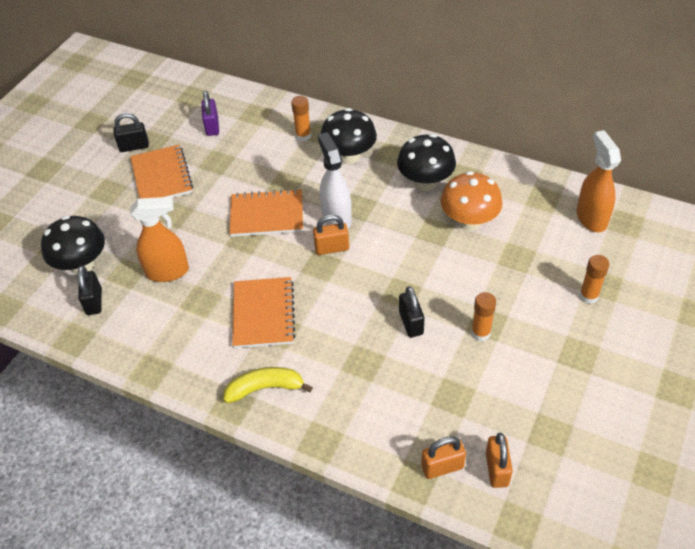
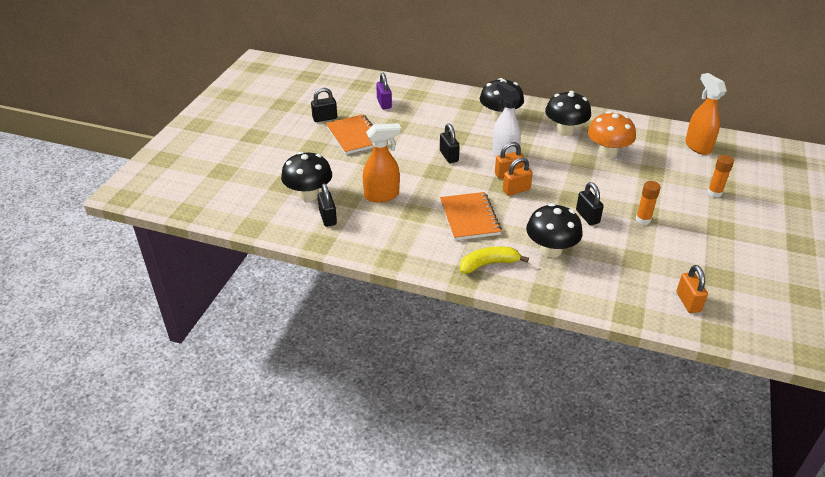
camera: 10 degrees left, 10 degrees down
orange notebook [229,189,303,237] -> black padlock [440,123,460,163]
orange glue stick [291,96,311,141] -> none
orange padlock [421,436,466,479] -> orange padlock moved to [503,157,533,196]
none -> black mushroom [526,203,583,258]

